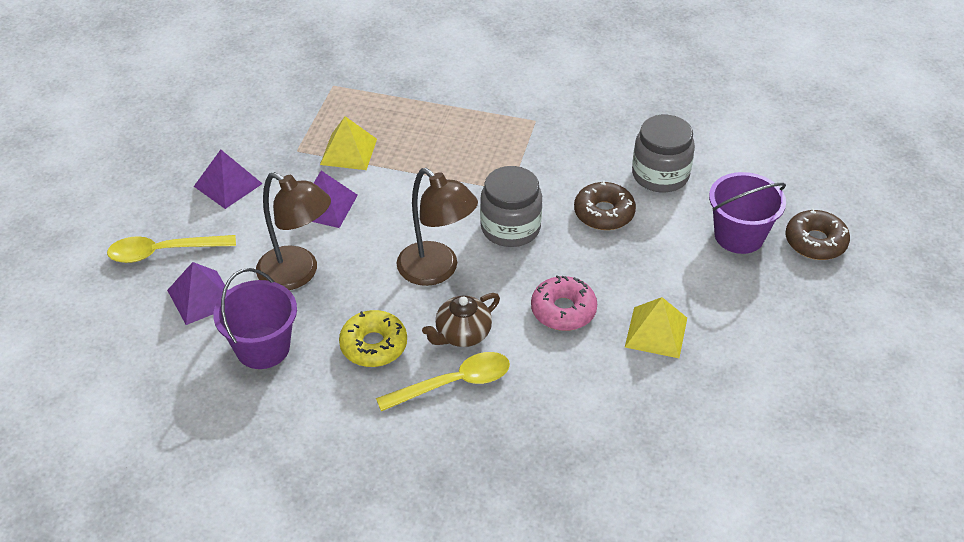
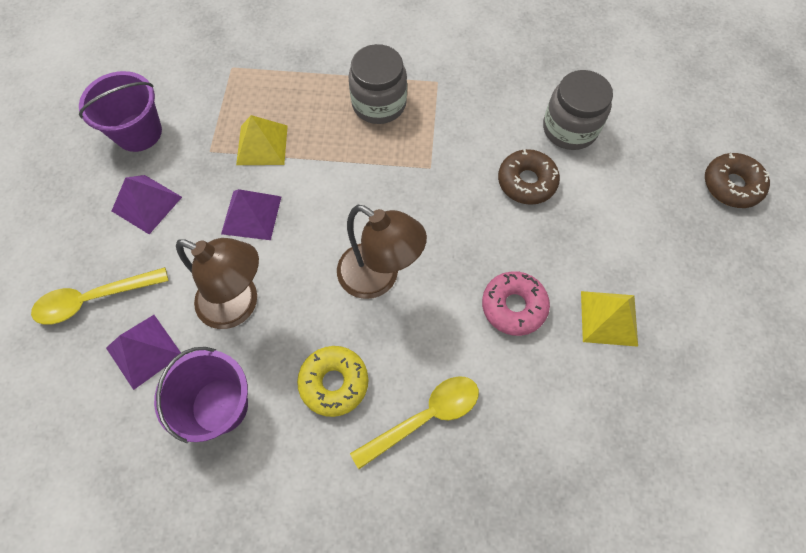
camera: 10 degrees left, 20 degrees up
brown teapot [422,293,500,347] -> none
grey jar [480,166,542,247] -> grey jar moved to [348,44,407,124]
purple bucket [709,172,786,254] -> purple bucket moved to [79,71,162,152]

